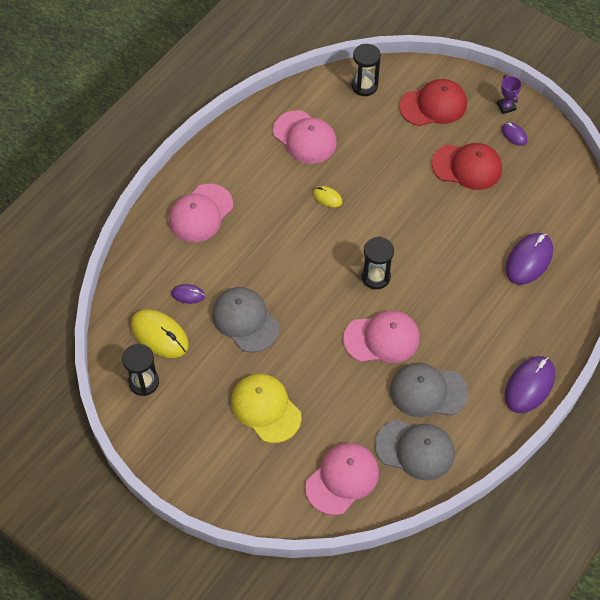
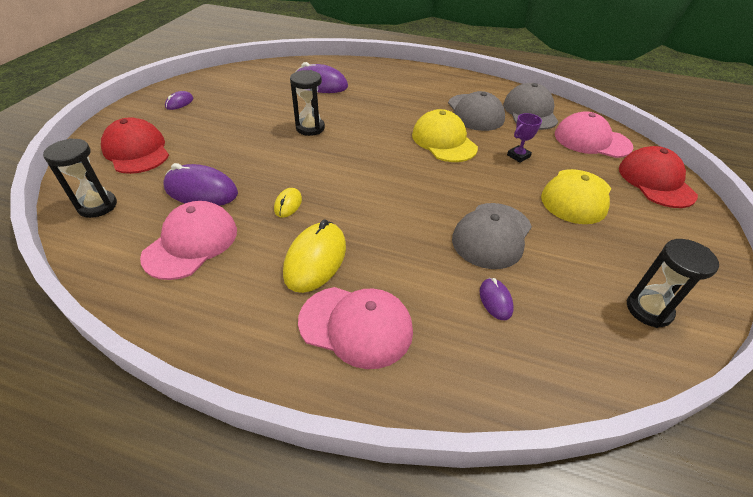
camera: 110 degrees left, 15 degrees down
yellow mouse [131,310,189,358] -> yellow mouse moved to [283,219,346,293]
pink cap [343,310,420,363] -> yellow cap [412,109,478,162]
black hourglass [362,236,394,289] -> black hourglass moved to [290,70,325,136]
red cap [432,143,502,190] -> red cap moved to [619,146,698,208]
purple trophy [497,75,522,114] -> purple trophy moved to [507,113,542,163]
purple mouse [504,356,555,413] -> purple mouse moved to [163,163,238,206]

